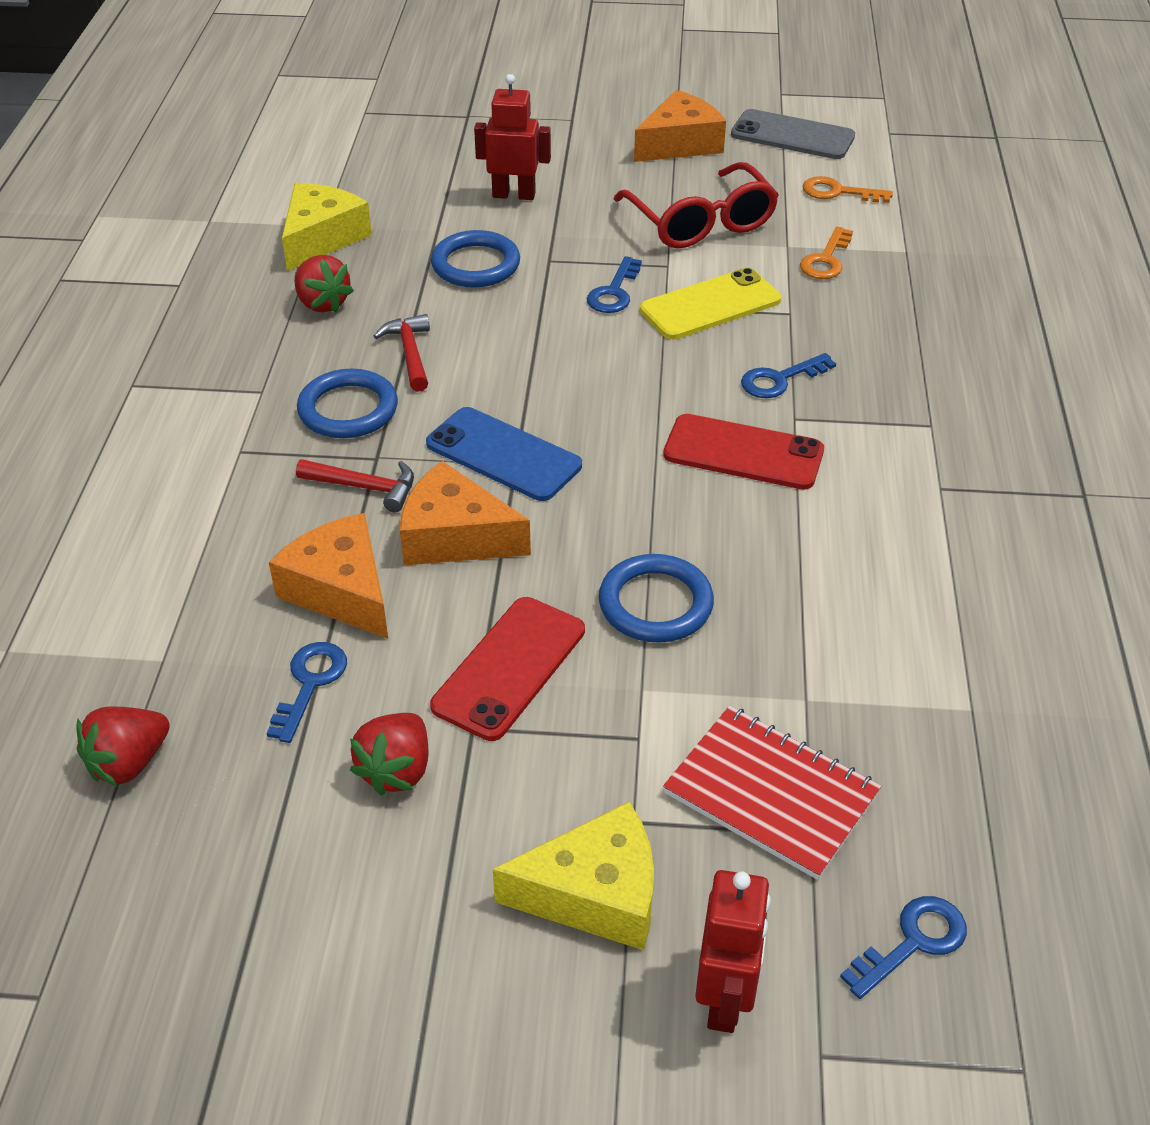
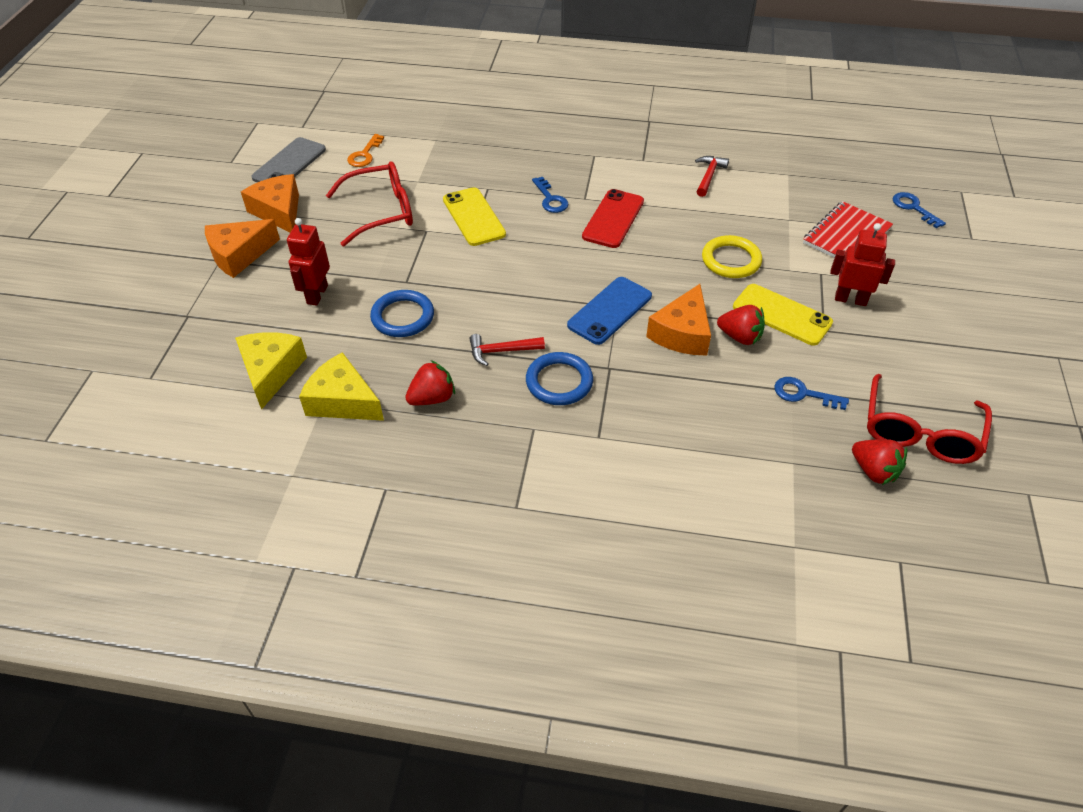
camera: 85 degrees left, 5 degrees up
orange cheese [269,513,388,639] -> orange cheese moved to [205,219,280,278]
red hammer [296,459,414,513] -> red hammer moved to [695,156,729,197]
red strawberry [350,713,428,796] -> red strawberry moved to [717,305,765,345]
red phone [430,597,585,741] -> yellow phone [733,284,833,346]
yellow cheese [493,802,654,950] -> yellow cheese moved to [235,332,307,410]
blue key [587,256,642,313] -> none
blue ring [599,554,714,643] -> yellow ring [702,235,762,278]
red robot [695,870,771,1033] -> red robot moved to [830,223,895,306]
orange key [800,226,853,279] -> none
none -> red glasses [867,374,992,464]

